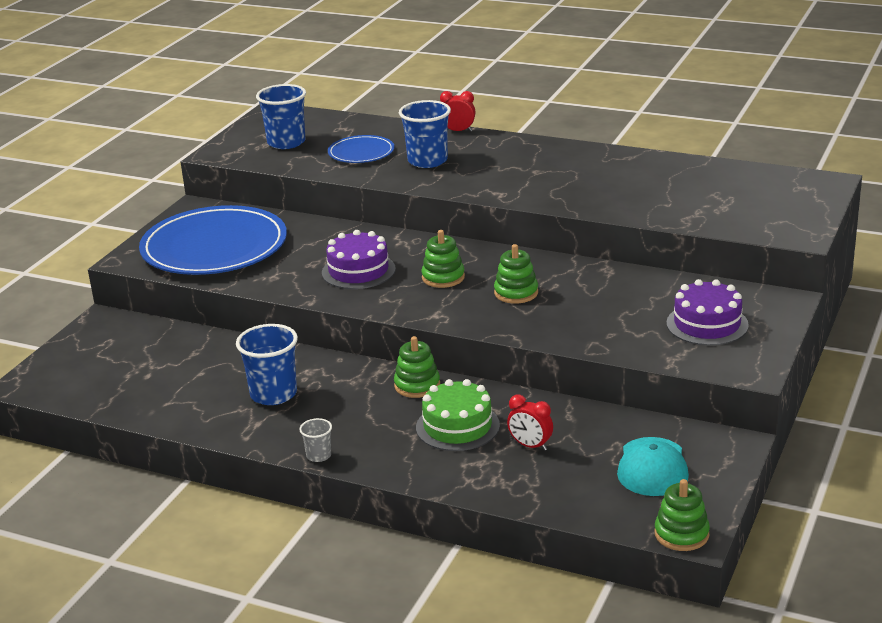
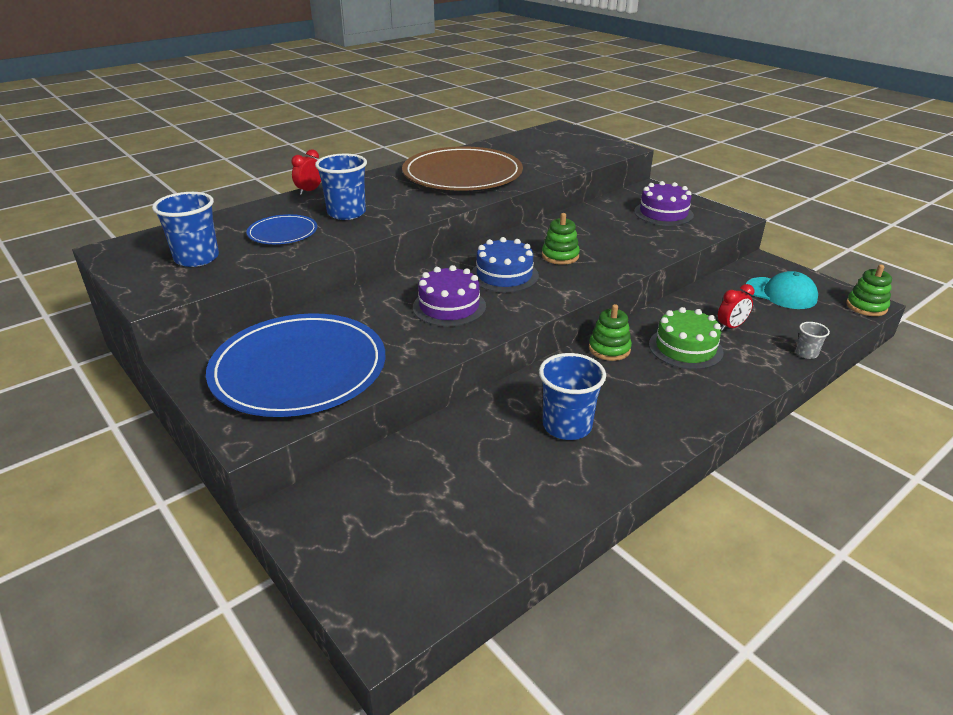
camera: 65 degrees left, 5 degrees up
grey cup [299,418,332,462] -> grey cup moved to [795,322,830,359]
green stacking toy [421,230,465,288] -> blue cake [471,237,539,293]
none -> brown plate [402,146,523,191]

